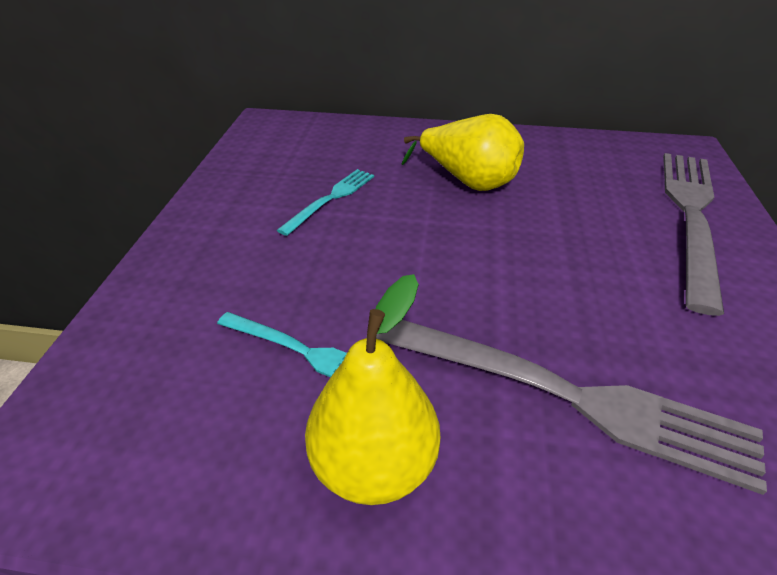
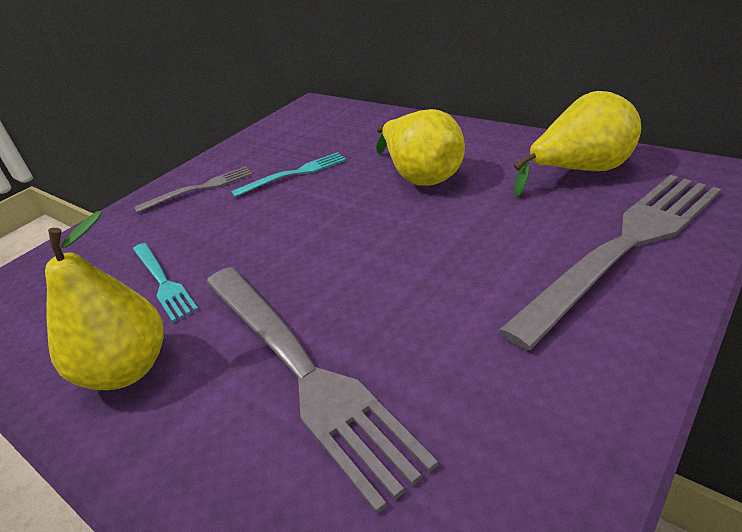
camera: 35 degrees right, 5 degrees down
none -> grey fork [135,166,253,213]
none -> yellow pear [514,91,641,197]

